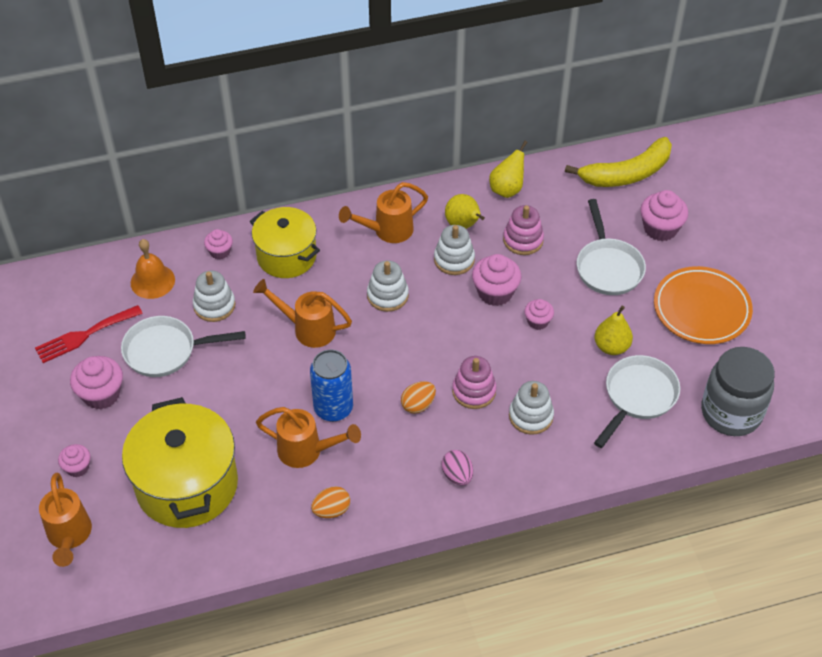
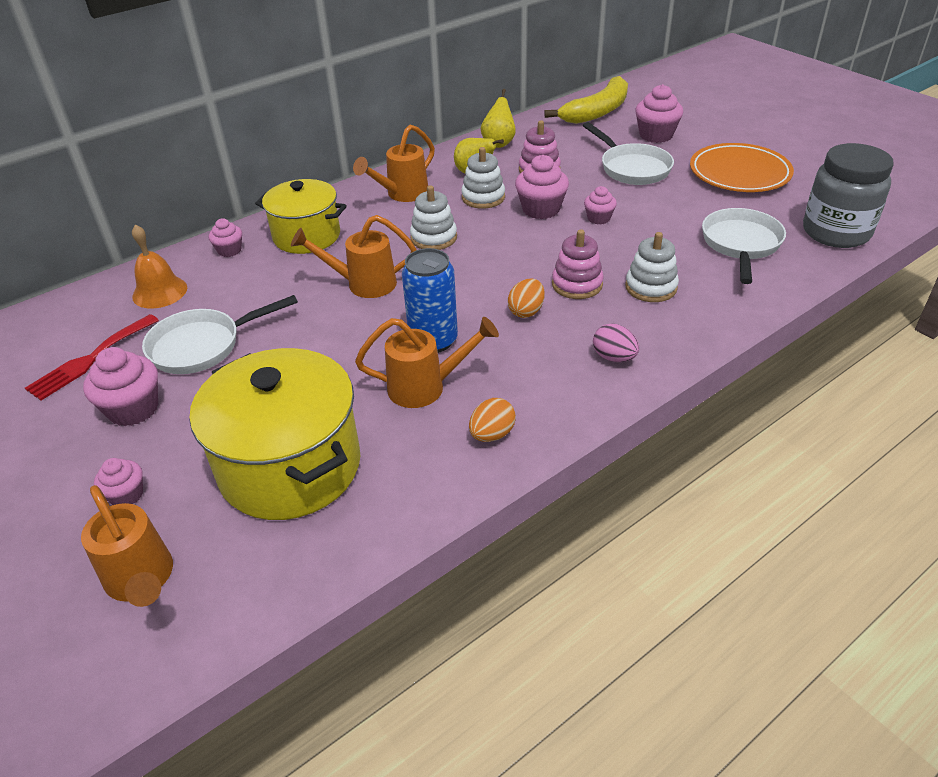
camera: 20 degrees left, 10 degrees down
white stacking toy [193,271,236,322] -> none
yellow pear [595,305,633,355] -> none

